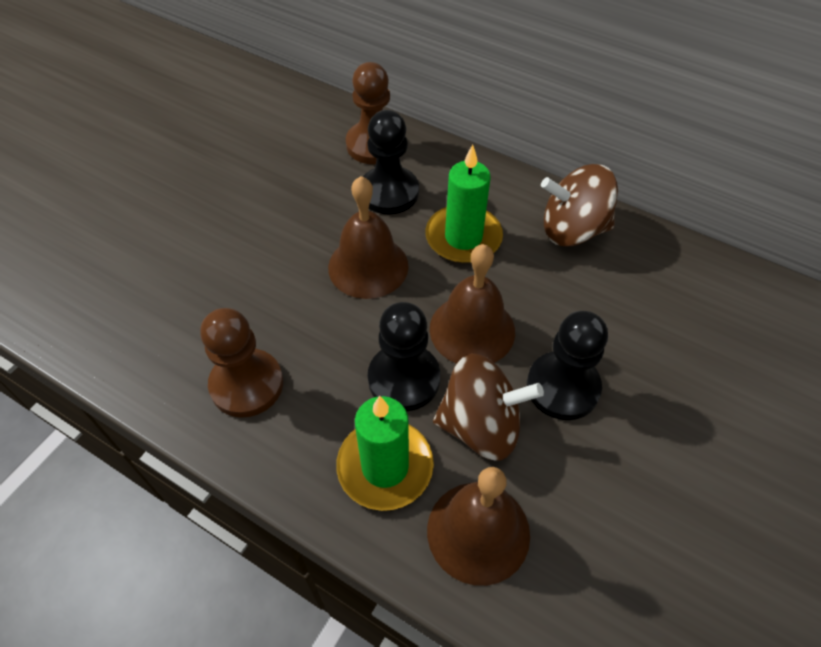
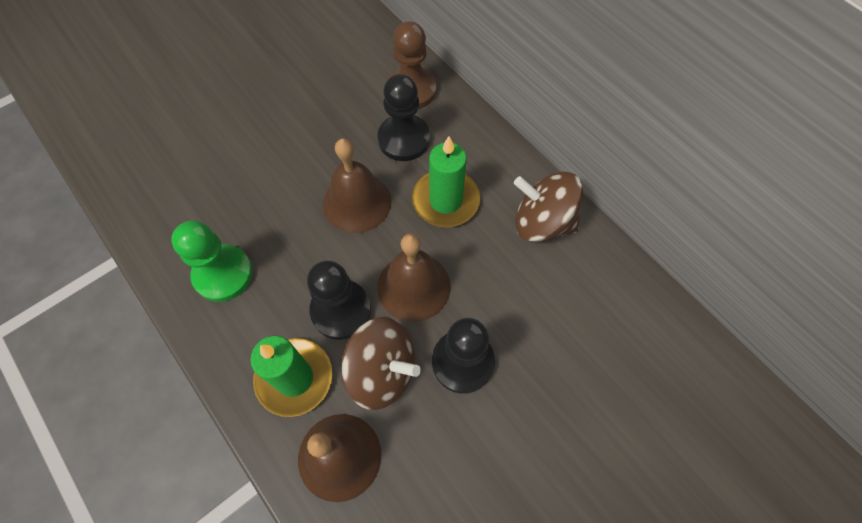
camera: 20 degrees right, 10 degrees up
brown pawn [200,308,283,418] -> green pawn [171,220,253,302]

